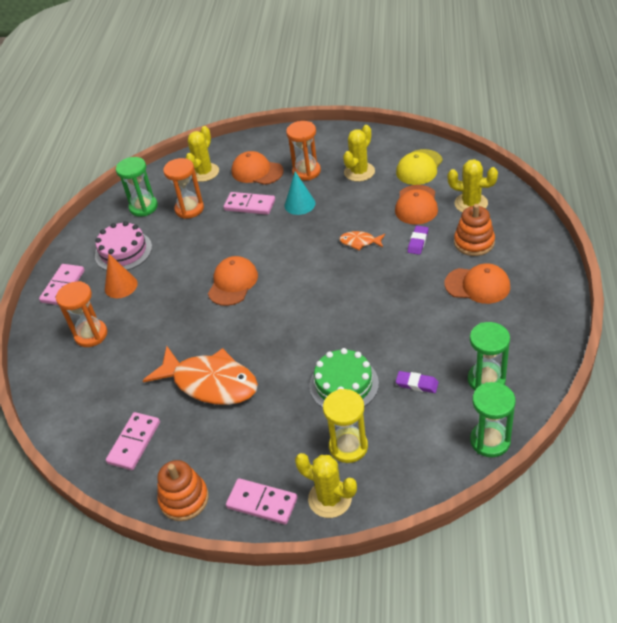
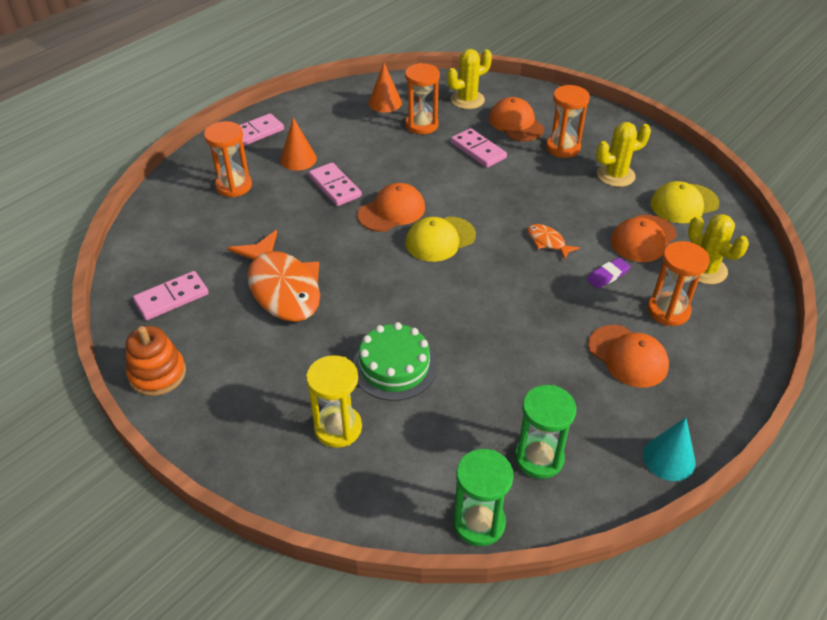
camera: 30 degrees right, 0 degrees up
pink cake [95,221,152,270] -> none
green hourglass [116,157,158,217] -> orange cone [368,63,402,113]
pink domino [226,478,298,524] -> pink domino moved to [309,162,362,206]
turquoise cone [285,171,315,215] -> turquoise cone moved to [643,418,696,481]
yellow cactus [295,453,357,518] -> none
purple eraser [396,371,439,393] -> none
orange stacking toy [454,204,495,256] -> orange hourglass [648,241,710,326]
none -> yellow cap [406,217,476,262]

